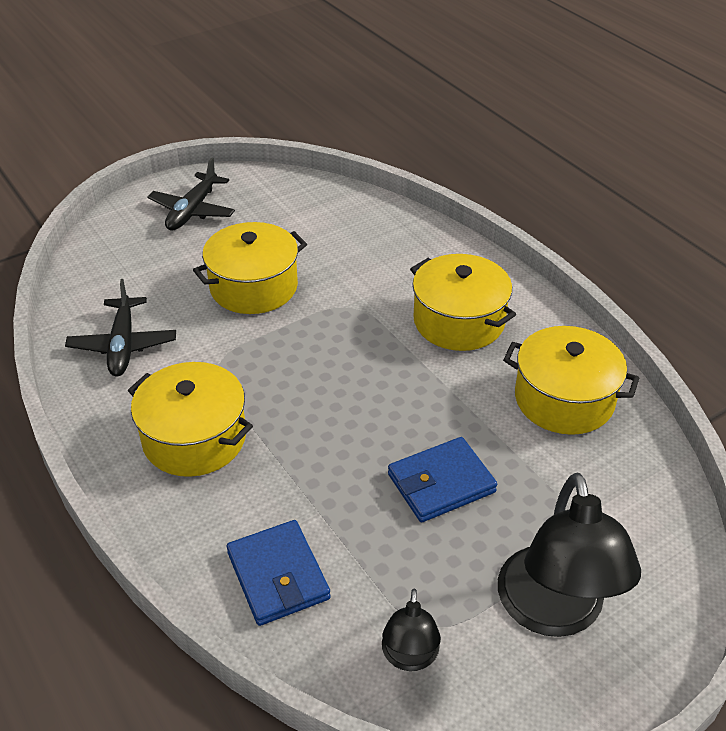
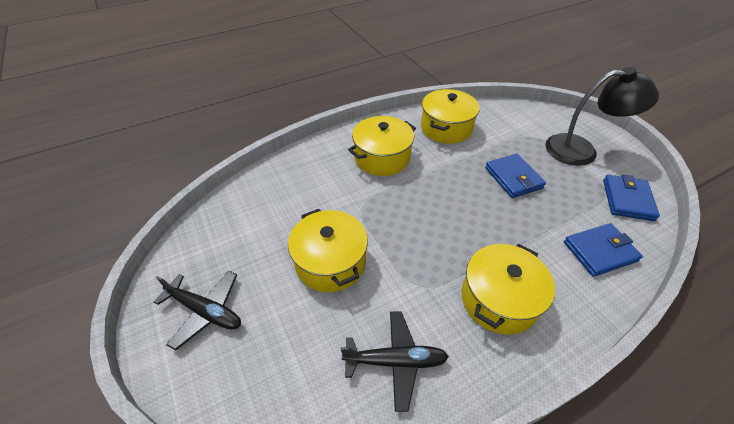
camera: 85 degrees left, 5 degrees up
black lamp [382,589,441,671] -> blue wallet [603,174,660,221]

